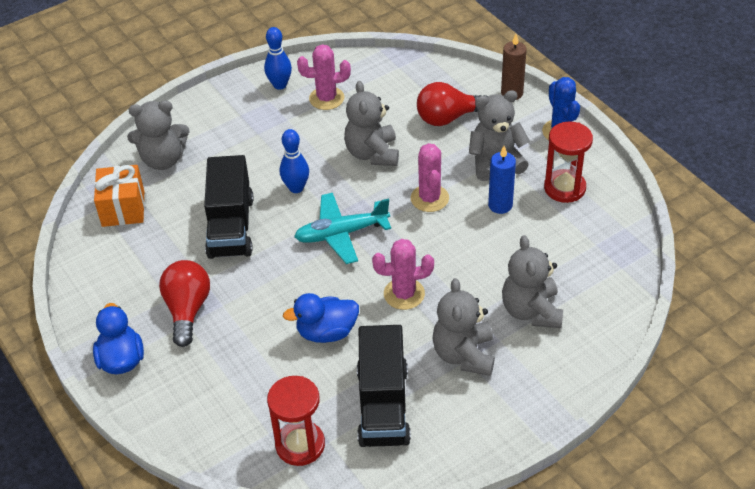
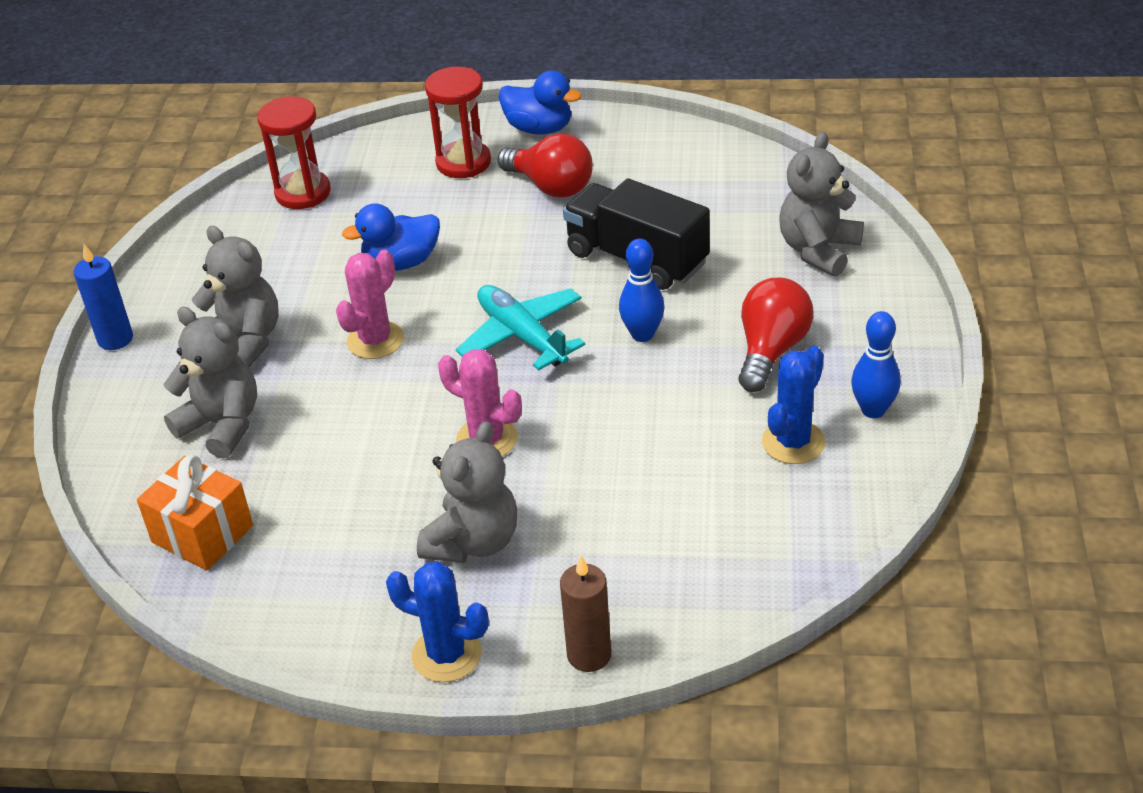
camera: 130 degrees right, 5 degrees down
orange gift [94,165,145,227] -> orange gift moved to [137,455,253,571]
blue duck [283,293,359,343] -> blue duck turned 135 degrees counterclockwise [342,203,440,271]
turquoise plane [294,193,391,264] -> turquoise plane turned 60 degrees counterclockwise [456,285,585,370]
pink cactus [297,44,351,110] -> blue cactus [762,346,825,464]
grey teddy bear [344,81,399,166] -> none
black truck [357,325,411,447] -> none
red light bulb [417,82,488,126] -> red light bulb moved to [739,278,814,392]
blue candle [488,146,516,214] -> blue candle moved to [74,244,133,350]
red hourglass [544,121,593,203] -> red hourglass moved to [425,67,491,178]

